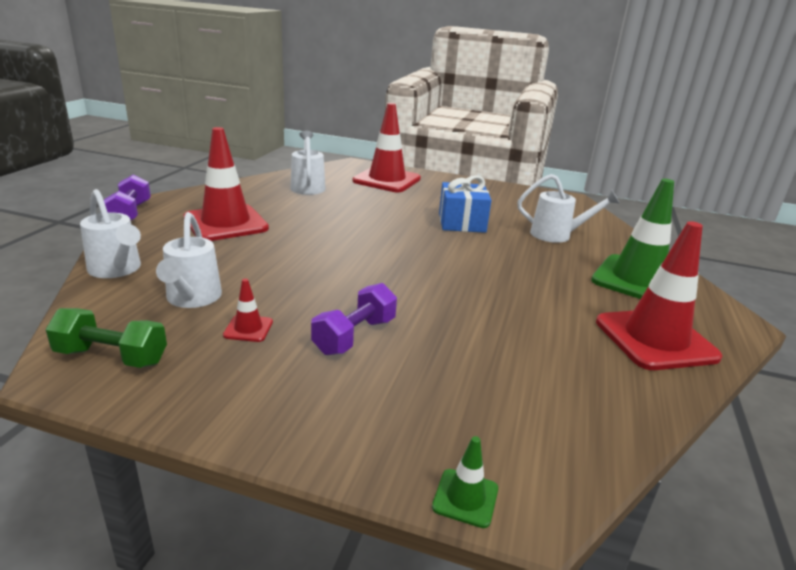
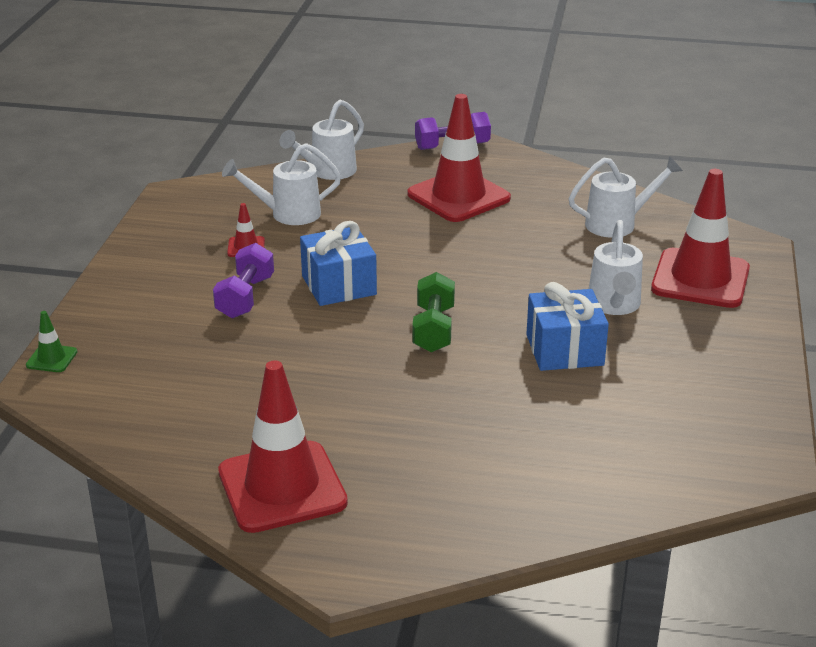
camera: 85 degrees right, 5 degrees up
green dumbbell [45,308,167,368] -> green dumbbell moved to [412,272,455,353]
purple dumbbell [311,283,397,355] -> purple dumbbell turned 75 degrees clockwise [213,243,274,318]
white watering can [517,174,620,243] -> white watering can moved to [589,220,643,315]
green traffic cone [591,179,674,299] -> none
none -> blue gift [300,221,377,306]

